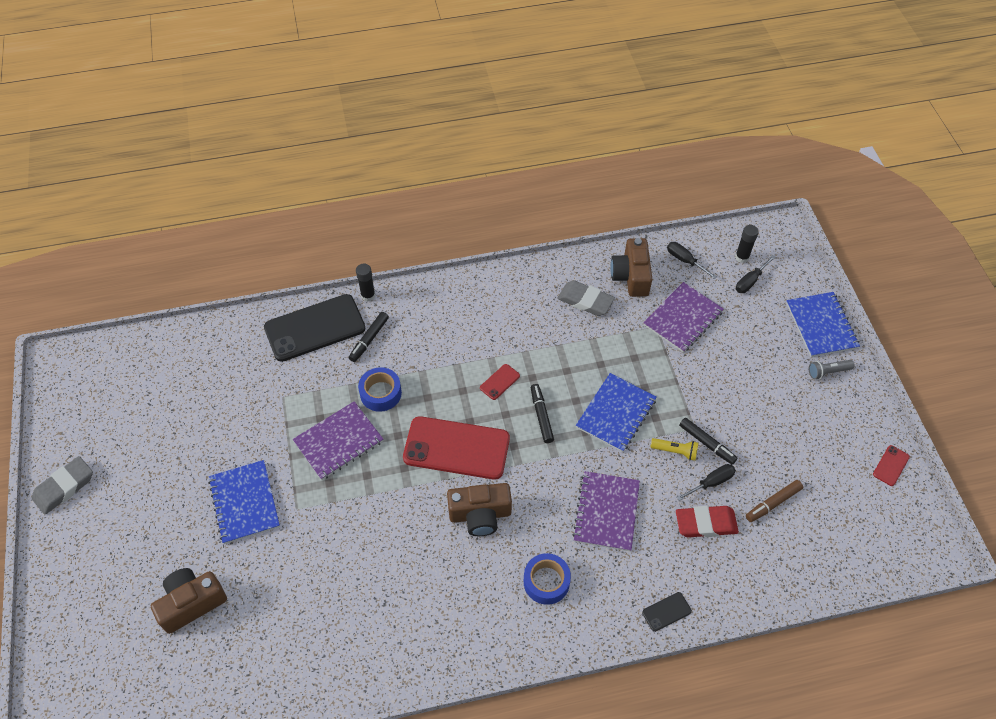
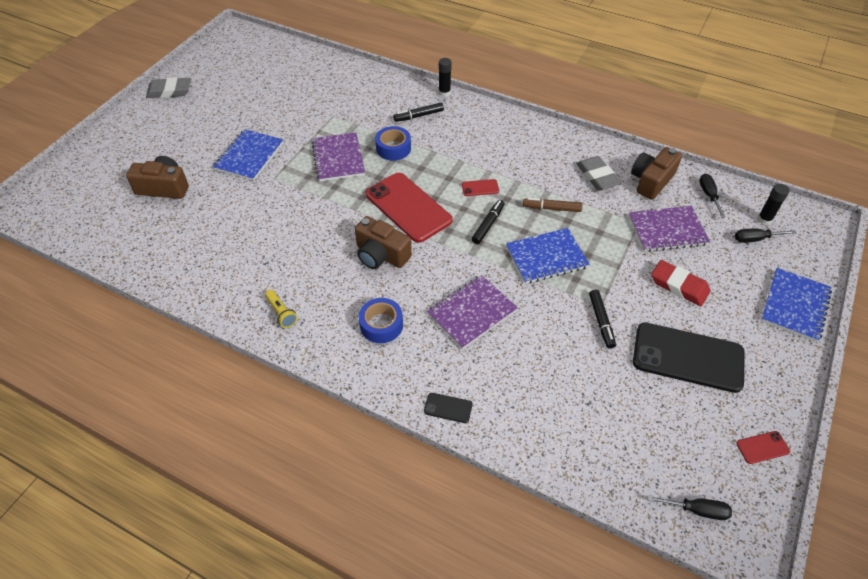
camera: 40 degrees right, 5 degrees down
black phone [264,294,366,362] -> black phone moved to [633,322,745,393]
purple notebook [293,401,384,480] -> purple notebook turned 75 degrees clockwise [311,132,365,182]
yellow flashlight [650,438,698,461] -> yellow flashlight moved to [265,290,297,328]
black screwdriver [676,464,736,501] -> black screwdriver moved to [648,495,732,520]
red eraser [676,506,739,537] -> red eraser moved to [651,260,711,306]
brown marker [746,480,803,522] -> brown marker moved to [523,198,582,212]
grey flashlight [809,360,855,380] -> none

